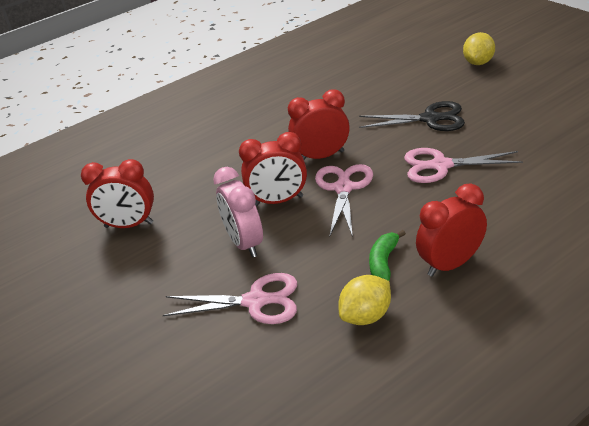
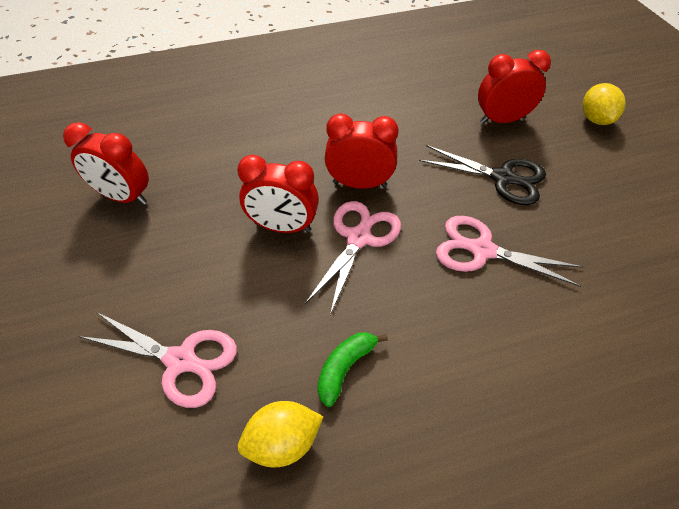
camera: 15 degrees right, 15 degrees up
pink clock [213,167,263,258] -> none
red clock [416,183,487,277] -> red clock moved to [478,50,551,124]
yellow lemon [463,32,495,65] -> yellow lemon turned 45 degrees counterclockwise [582,83,626,125]

